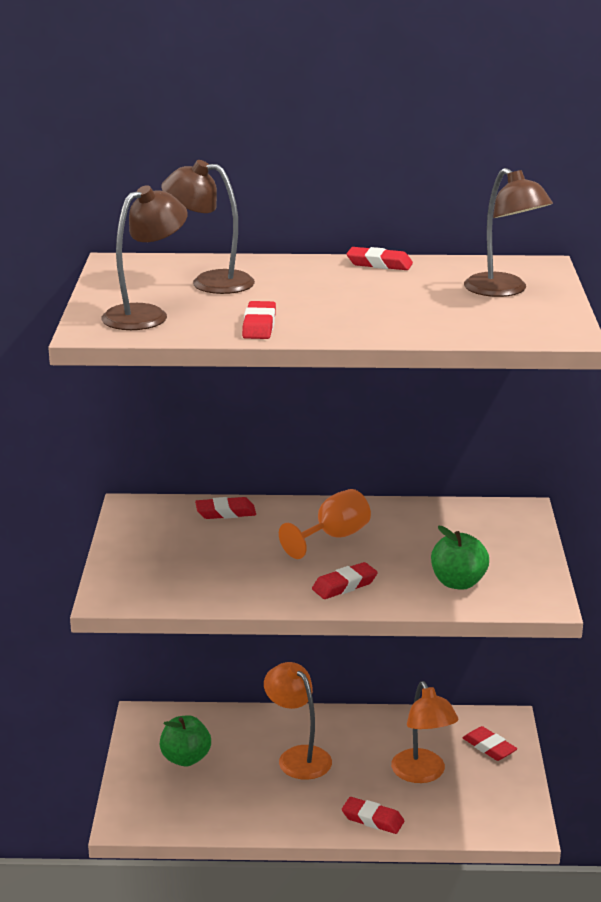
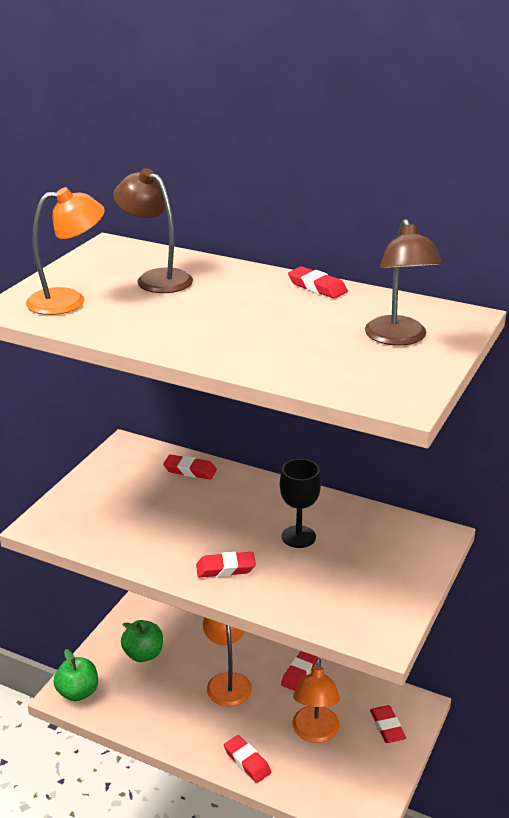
camera: 25 degrees right, 5 degrees up
brown lamp [101,185,188,330] -> orange lamp [26,187,105,315]
red eraser [242,301,276,339] -> red eraser moved to [281,651,318,691]
orange goblet [279,489,371,559] -> none
green apple [431,526,489,590] -> green apple moved to [53,649,98,701]
none -> black goblet [280,459,321,548]

